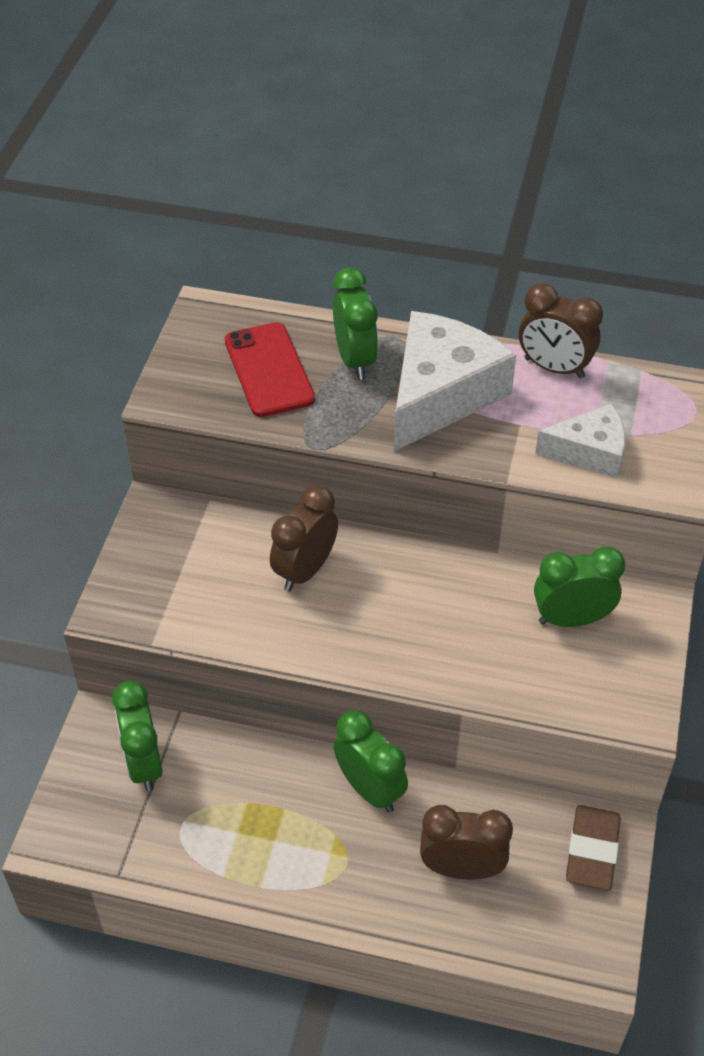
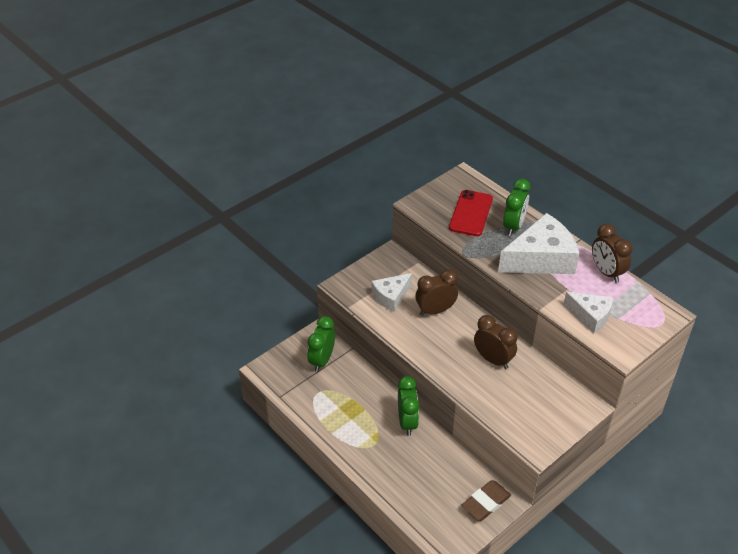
camera: 35 degrees right, 5 degrees down
brown clock [420,805,513,880] -> brown clock moved to [474,315,517,369]
green clock [534,546,625,627] -> none
none -> white cheese [371,273,412,312]

